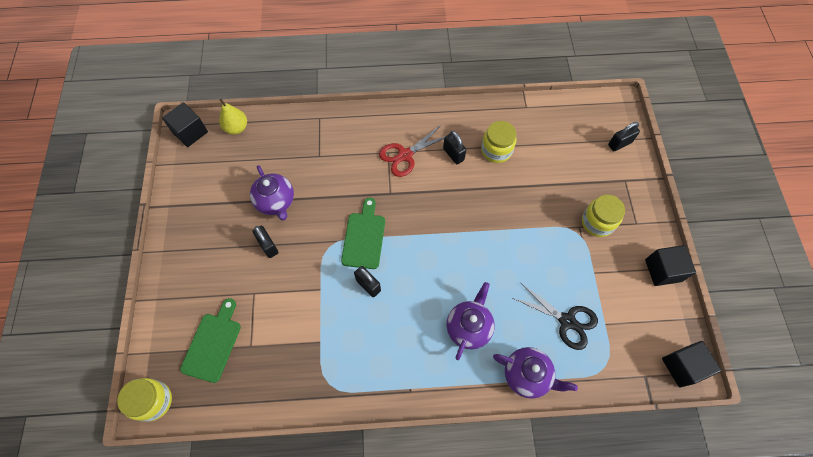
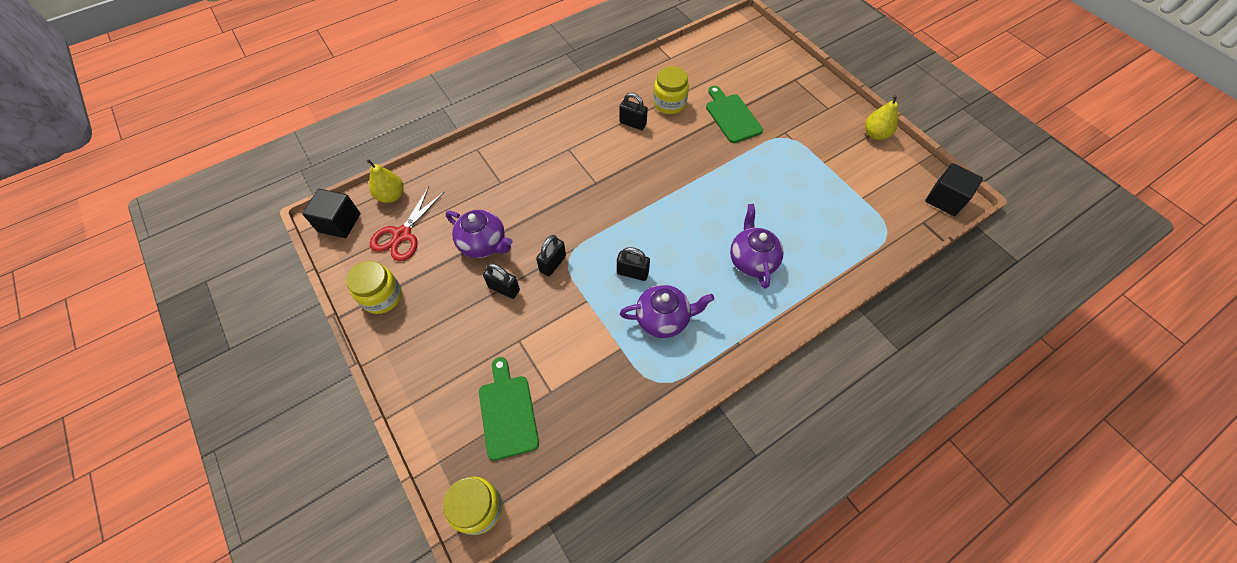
camera: 30 degrees left, 5 degrees down
green cutting board [341,198,385,269] -> green cutting board moved to [706,86,763,143]
red scissors [379,125,444,177] -> red scissors moved to [370,186,444,261]
purple teapot [493,347,578,399] -> purple teapot moved to [620,285,714,338]
black scissors [513,283,598,350] -> none
yellow jar [582,195,625,237] -> yellow jar moved to [346,261,402,314]
black padlock [608,122,640,151] -> black padlock moved to [536,235,566,277]
black cube [645,245,696,286] -> yellow pear [865,95,898,140]

